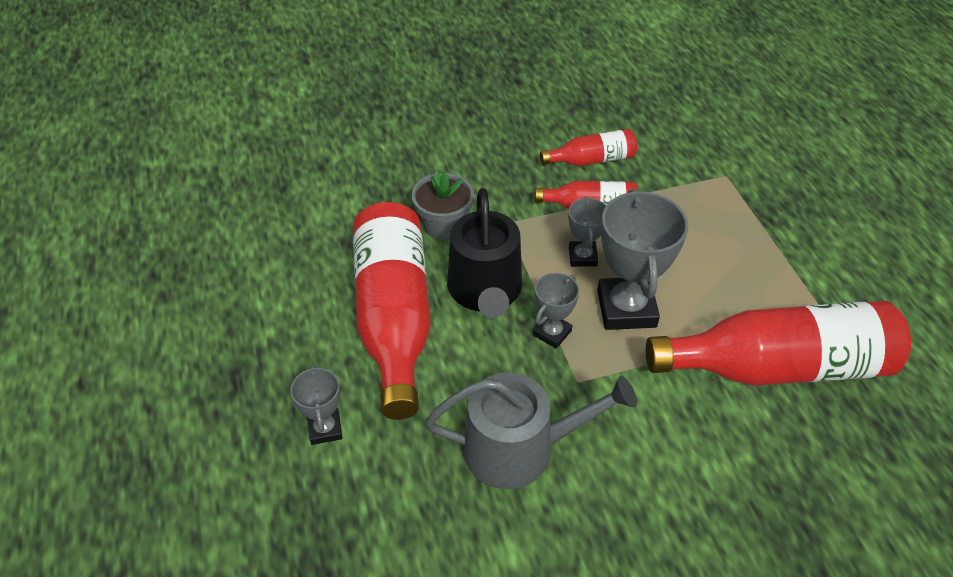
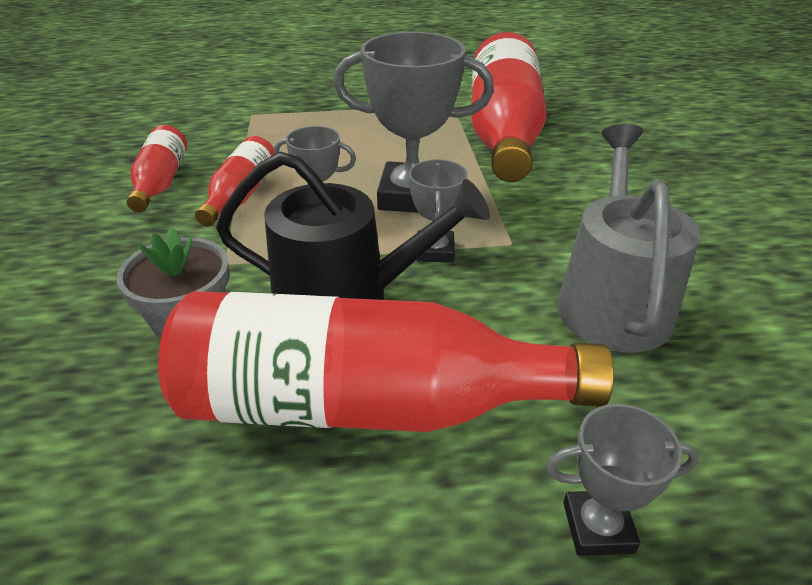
camera: 80 degrees left, 10 degrees down
grey trophy [533,273,579,349] -> grey trophy turned 45 degrees clockwise [409,159,468,262]

